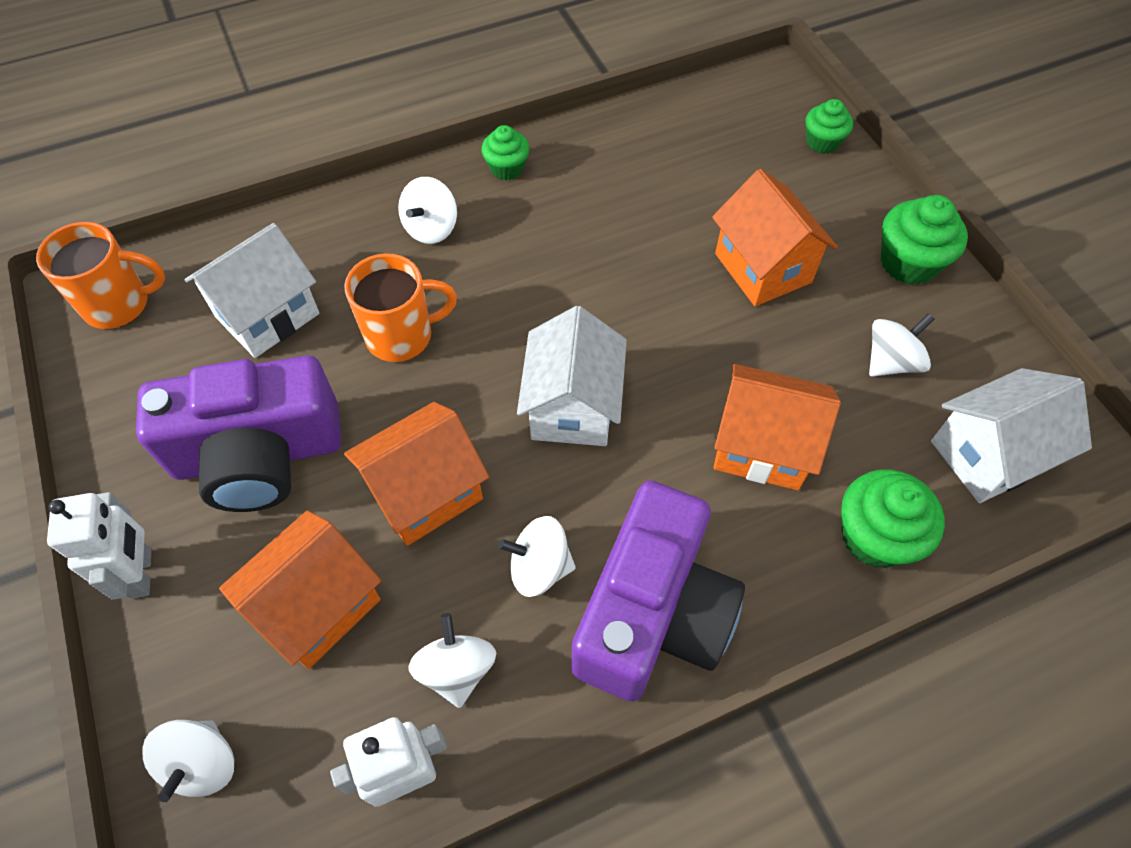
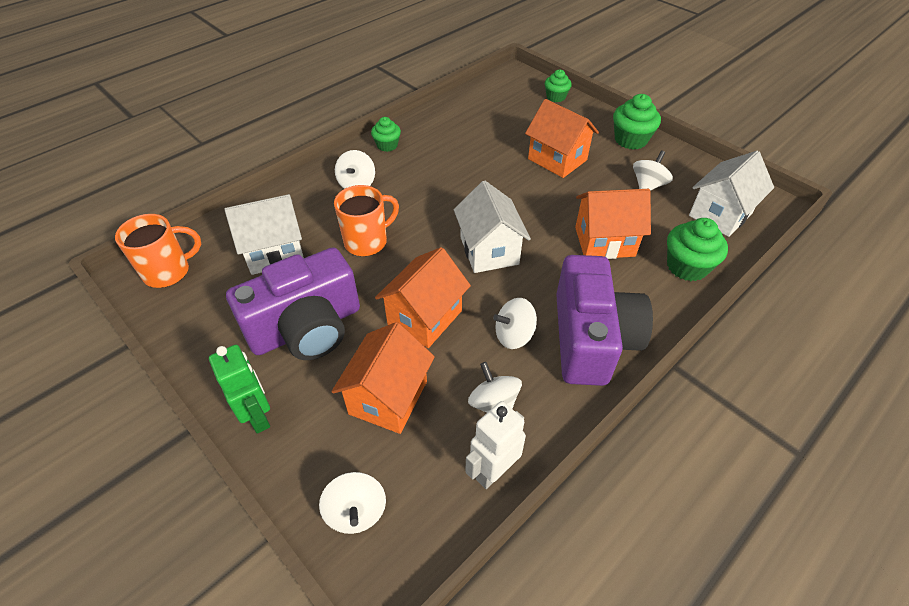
camera: 20 degrees left, 10 degrees down
white robot [47,492,151,600] -> green robot [209,345,270,433]
white house [185,223,319,358] -> white house turned 45 degrees clockwise [225,194,304,275]

